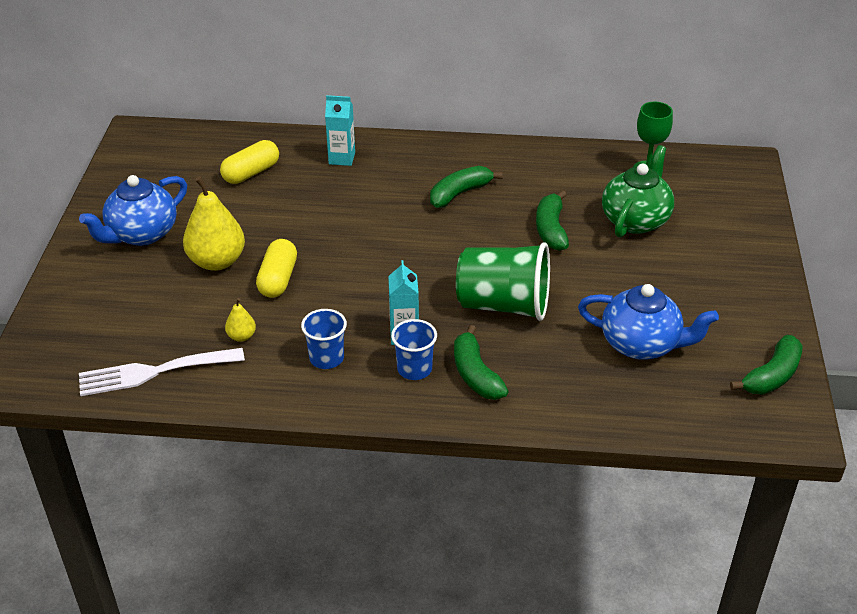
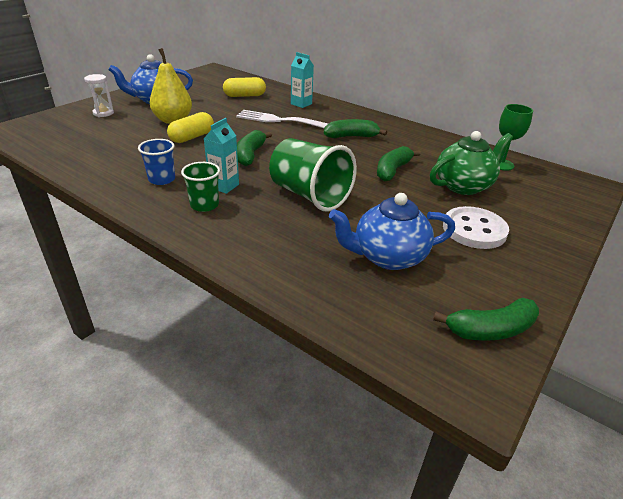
camera: 30 degrees right, 5 degrees down
white fork [79,348,245,396] -> white fork moved to [236,110,328,128]
yellow pear [225,298,256,342] -> none
blue cup [391,319,437,380] -> green cup [181,162,220,212]
green banana [454,325,509,400] -> green banana moved to [237,130,272,166]
blue teapot [578,284,719,360] -> blue teapot turned 120 degrees clockwise [329,193,455,270]
none -> white hourglass [84,74,114,117]
none -> white button [443,206,509,249]

